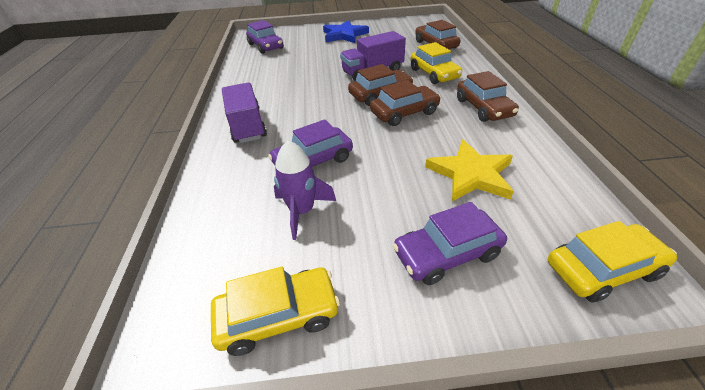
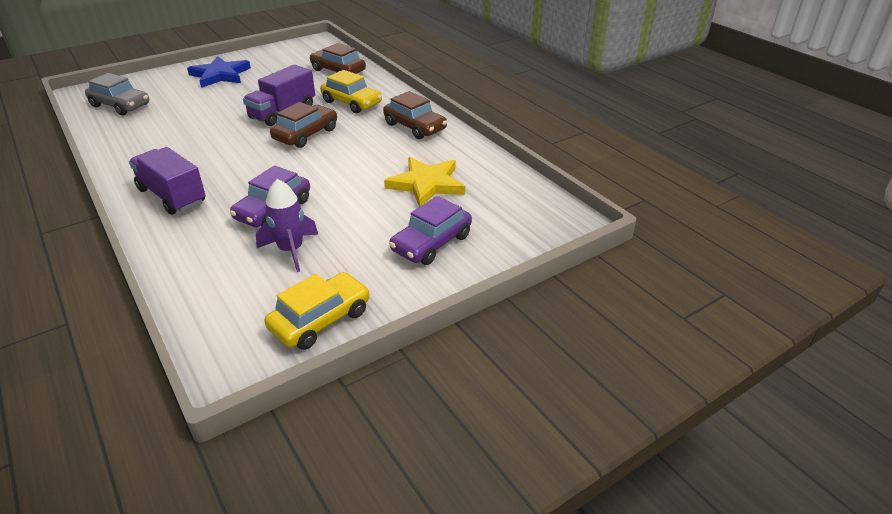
camera: 30 degrees left, 5 degrees down
purple car [246,20,284,54] -> grey car [85,73,149,115]
brown car [370,80,441,126] -> none
yellow car [548,221,677,303] -> none

